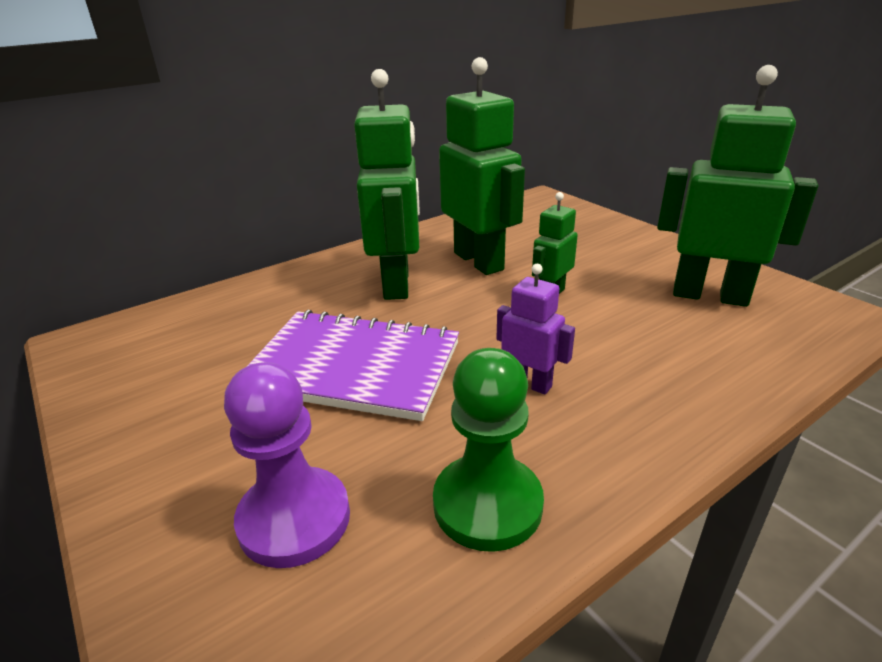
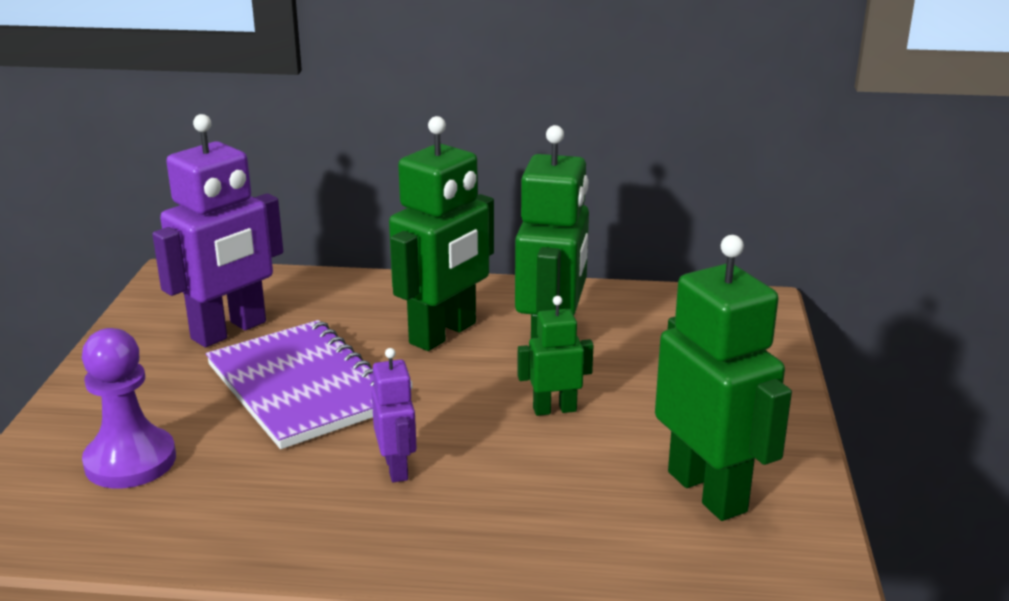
camera: 40 degrees right, 5 degrees down
green pawn [433,348,544,552] -> none
none -> purple robot [152,114,283,347]

